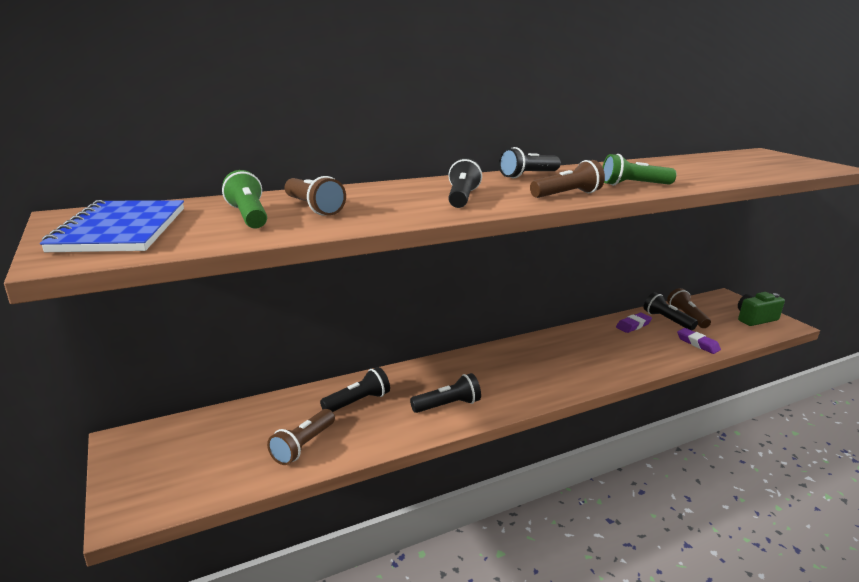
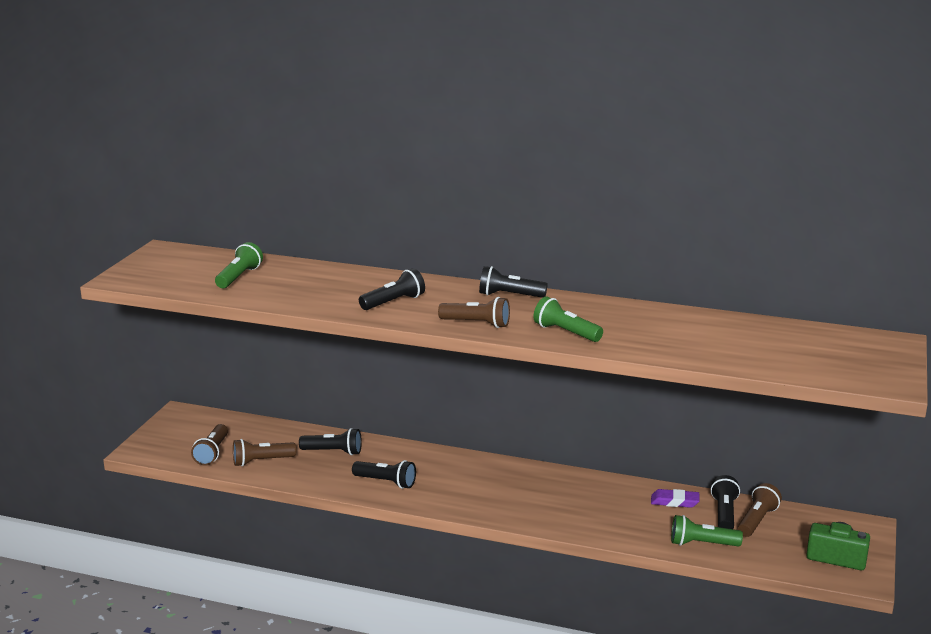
camera: 45 degrees right, 0 degrees up
blue notebook [40,200,184,252] -> none
brown flashlight [285,176,346,216] -> brown flashlight moved to [191,424,228,466]
purple eraser [677,328,721,354] -> green flashlight [671,515,743,547]

